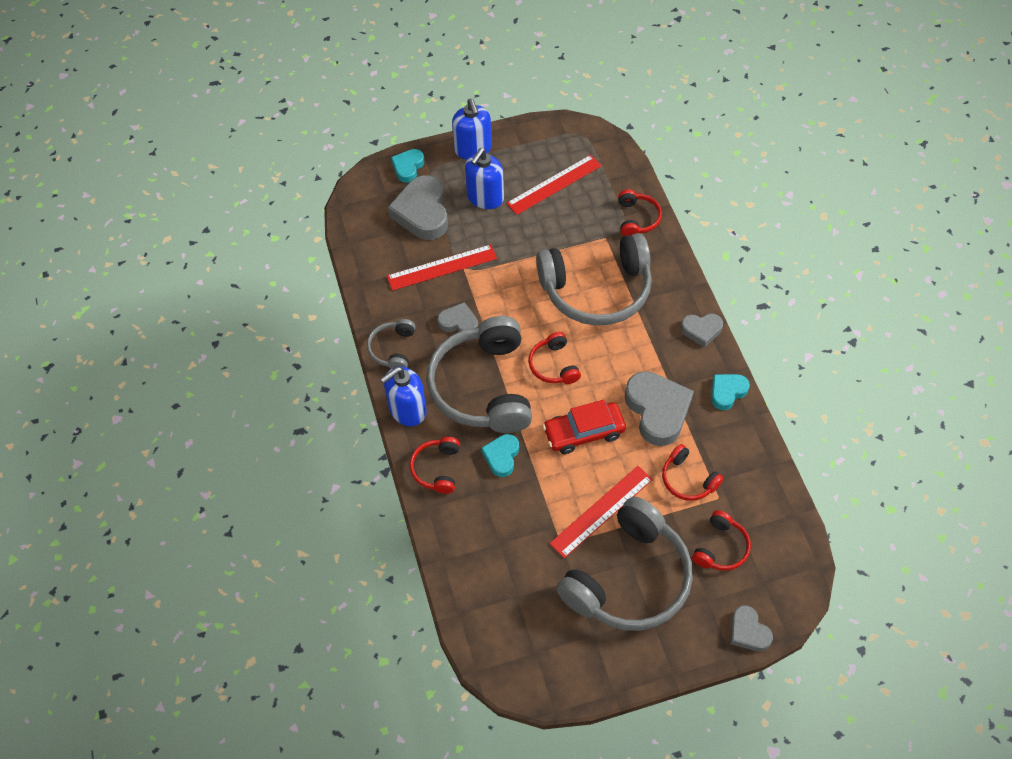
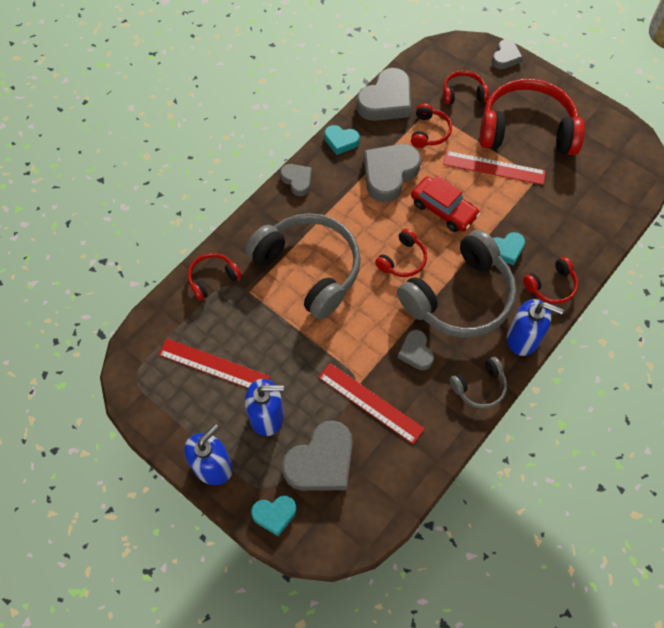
camera: 125 degrees left, 5 degrees up
grey headphones [556,497,693,631] -> red headphones [480,79,585,155]
none -> grey heart [357,68,411,121]

